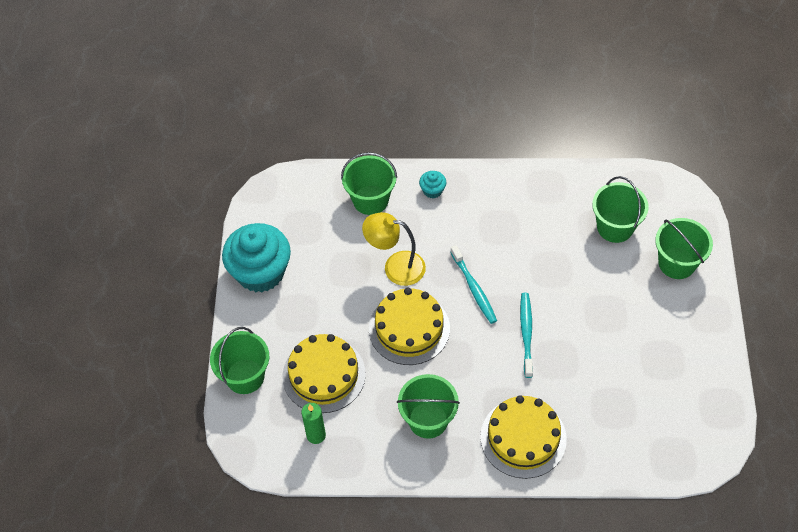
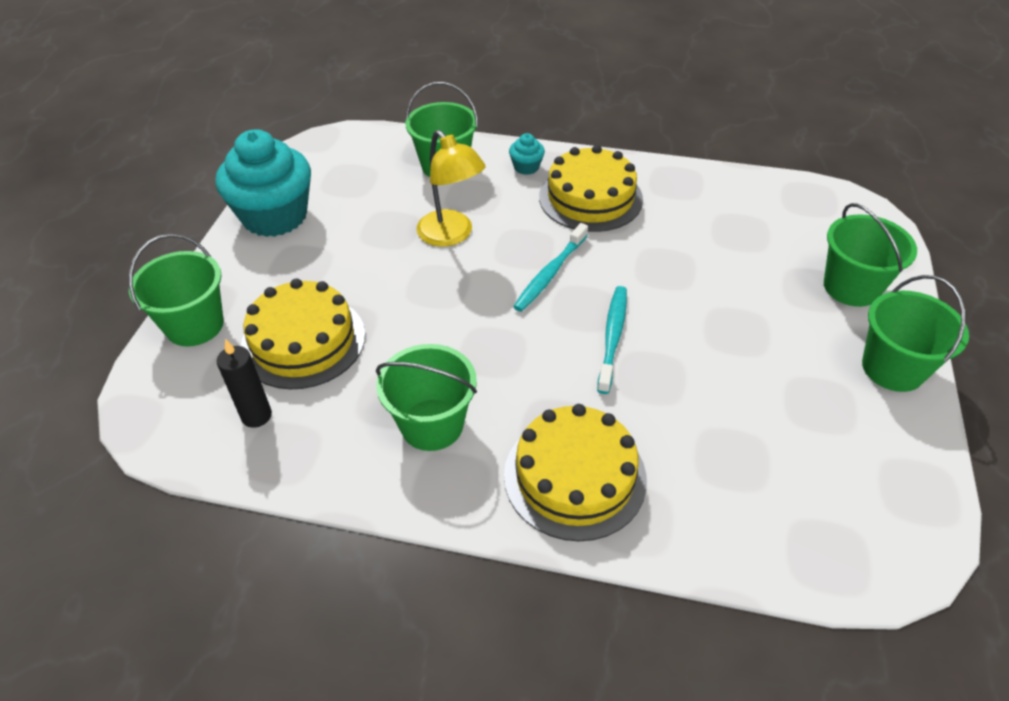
camera: 10 degrees right, 10 degrees down
green candle [301,403,326,444] -> black candle [217,339,272,428]
yellow lamp [362,212,426,286] -> yellow lamp turned 150 degrees counterclockwise [416,130,486,247]
yellow cake [369,288,450,365] -> yellow cake moved to [539,145,643,232]
turquoise toothbrush [451,245,497,324] -> turquoise toothbrush turned 45 degrees clockwise [513,223,588,312]
green bucket [592,176,649,243] -> green bucket moved to [862,275,969,392]

